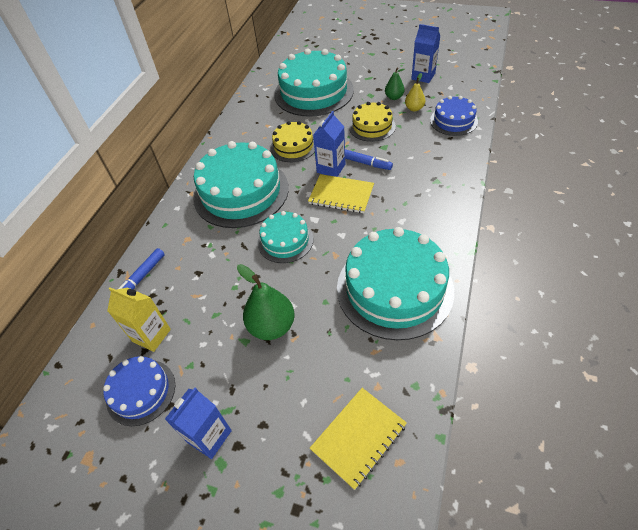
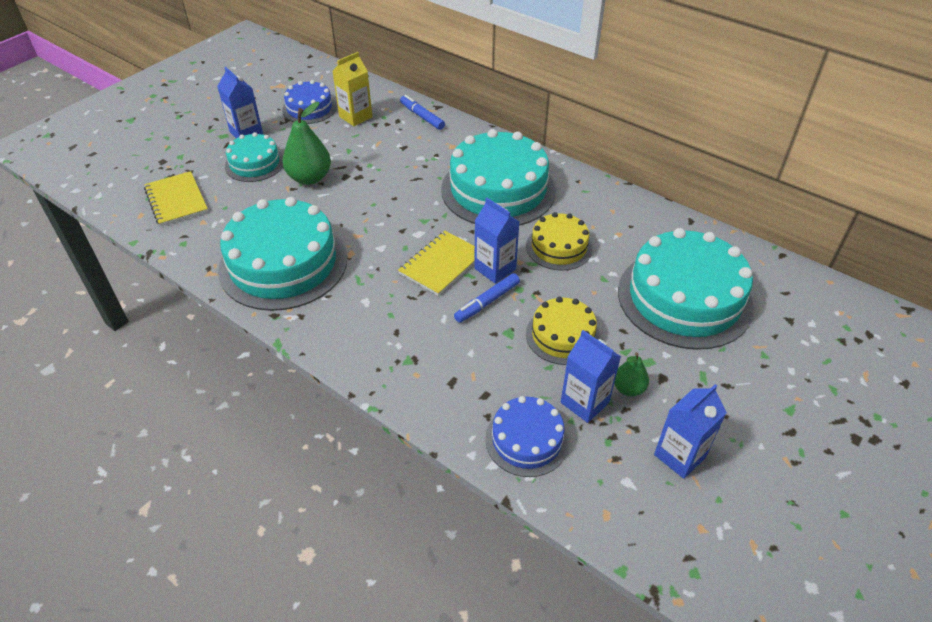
camera: 105 degrees right, 5 degrees down
turquoise cake [258,211,313,263] -> turquoise cake moved to [225,132,283,182]
yellow pear [405,73,425,111] -> blue carton [561,330,621,423]

